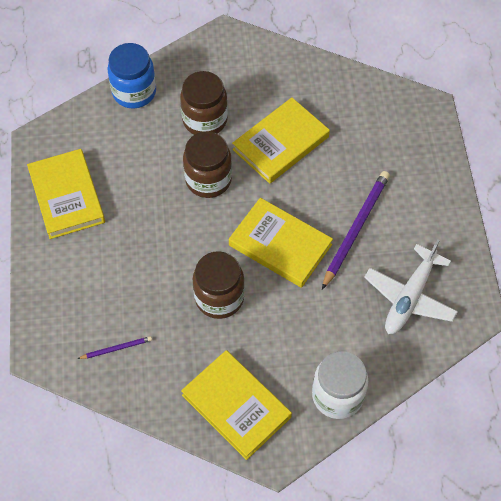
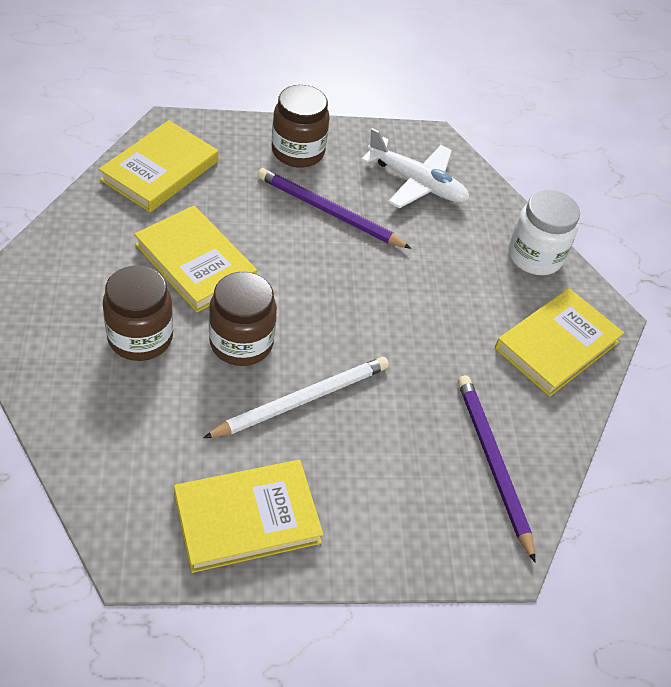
camera: 95 degrees left, 10 degrees down
purple pencil [77,336,152,359] -> purple pencil [458,375,536,563], size x2.09
blue jar [107,43,156,109] -> none
brown jar [193,251,245,319] -> brown jar moved to [272,85,330,168]
yellow book [229,198,333,288] -> yellow book moved to [99,120,218,212]
none -> white pencil [203,357,389,438]

